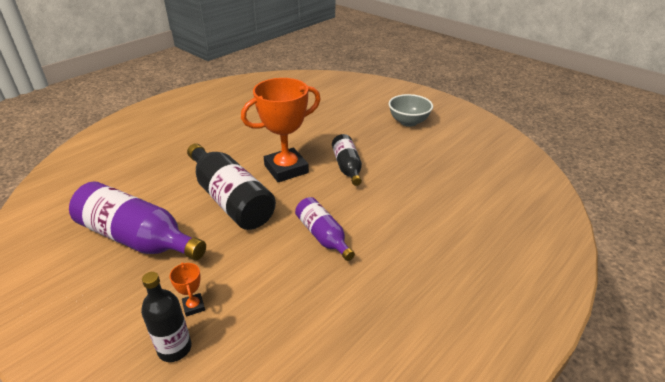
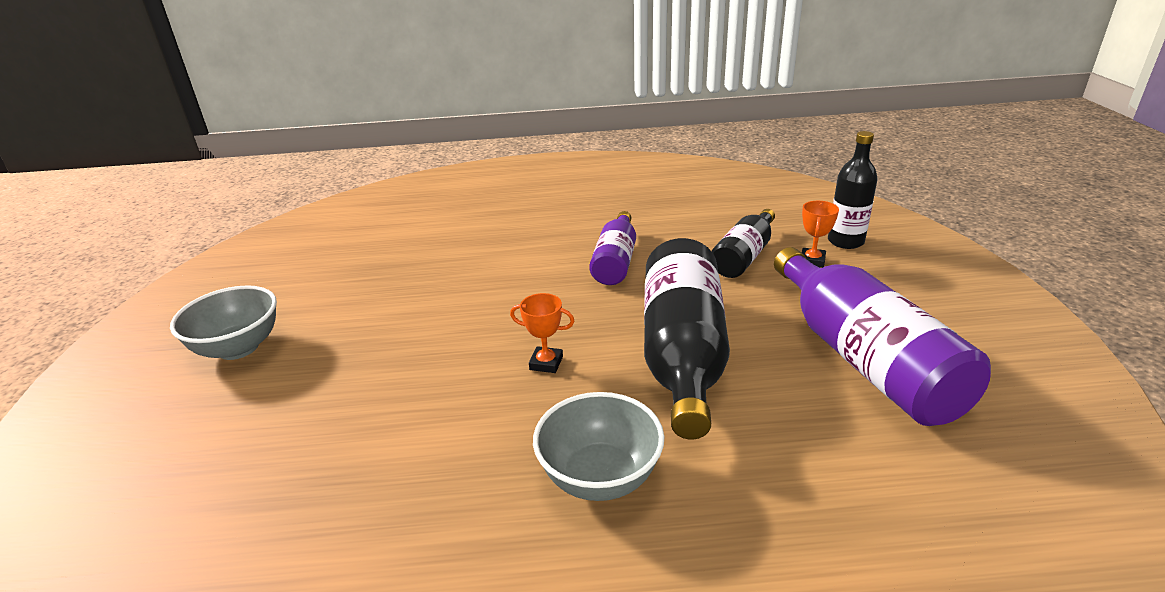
camera: 135 degrees left, 5 degrees down
orange trophy [241,78,321,182] -> orange trophy [510,293,574,373], size x0.40
black bottle [332,134,362,186] -> black bottle moved to [712,209,775,278]
none -> grey bowl [533,392,664,501]

